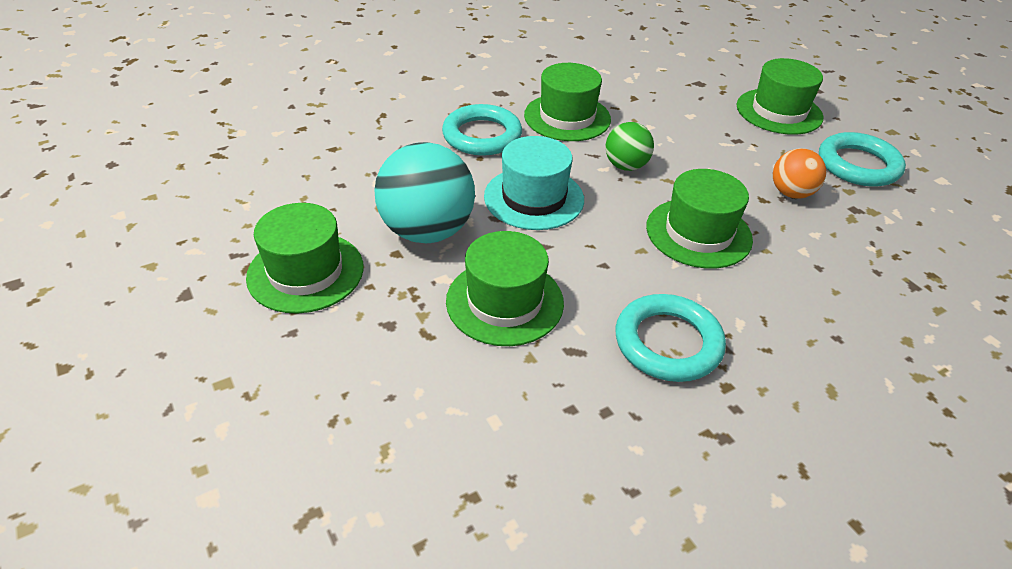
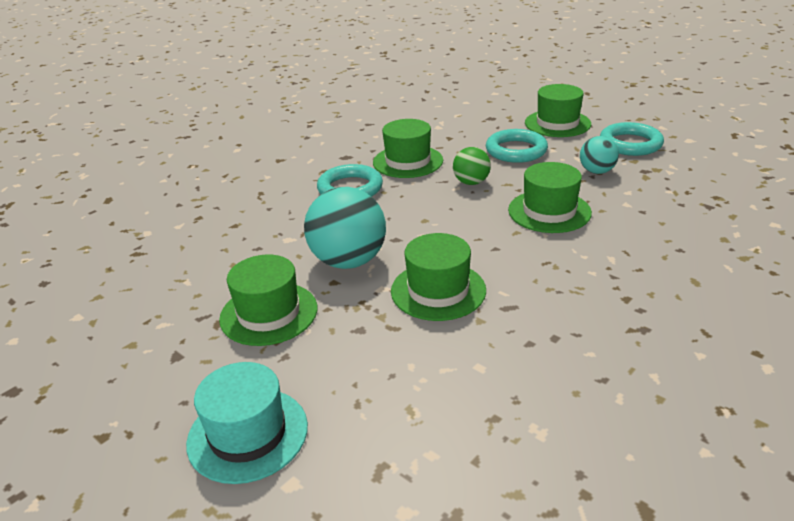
camera: 15 degrees left, 10 degrees down
turquoise hat [484,136,584,230] -> turquoise hat moved to [186,362,308,484]
turquoise ring [615,294,726,382] -> turquoise ring moved to [486,129,548,163]
orange ball [773,148,826,199] -> turquoise ball [580,136,619,174]

